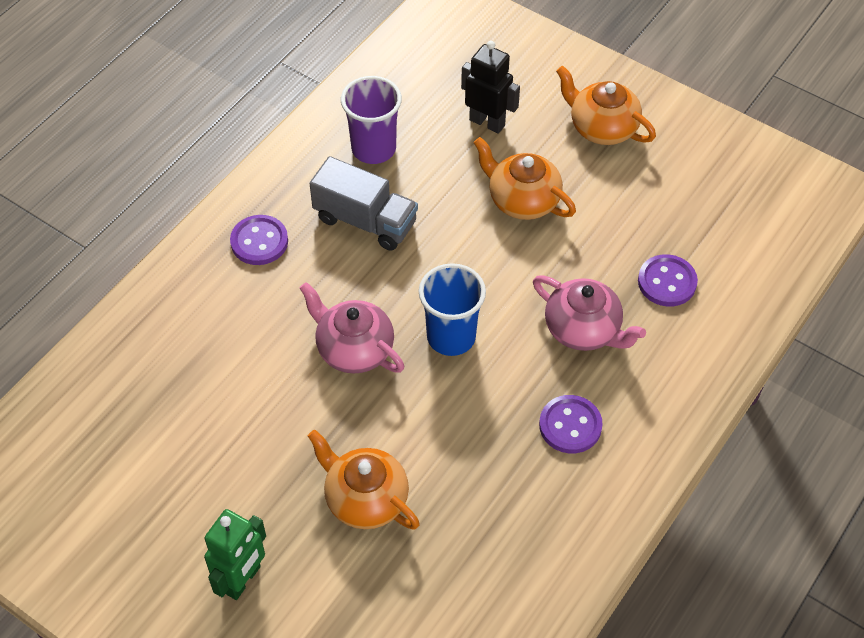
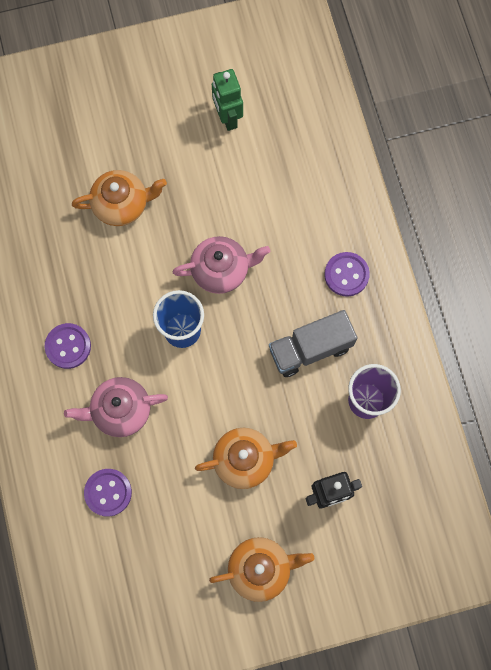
camera: 130 degrees right, 20 degrees up
green robot [204,509,266,600] -> green robot moved to [212,69,243,131]

